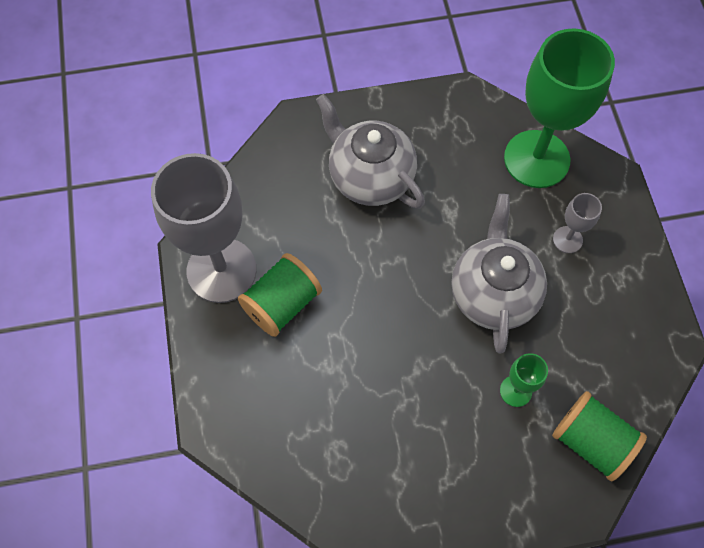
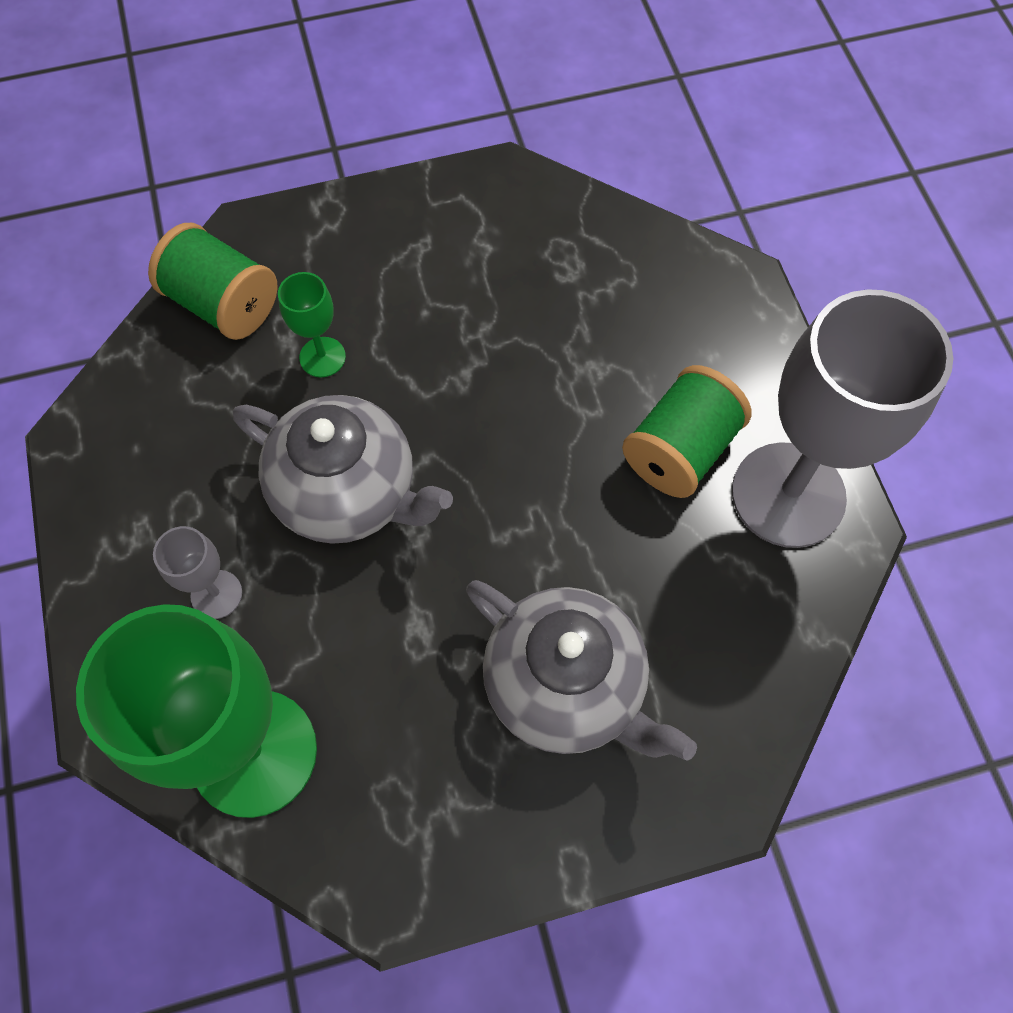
camera: 175 degrees right, 0 degrees up
grey teapot [452,194,547,353] -> grey teapot turned 60 degrees counterclockwise [233,395,453,544]

